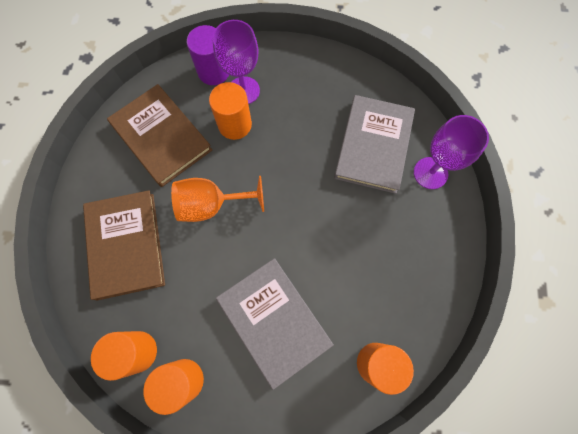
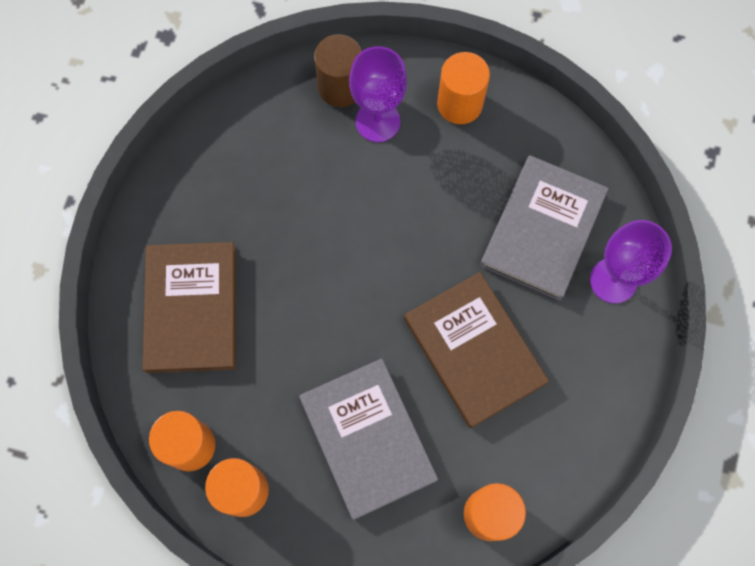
camera: 10 degrees right, 0 degrees up
brown book [107,84,212,187] -> brown book moved to [404,272,549,428]
orange goblet [171,176,264,222] -> none
purple cylinder [187,25,229,85] -> brown cylinder [314,34,362,107]
orange cylinder [209,82,252,140] -> orange cylinder moved to [437,52,490,124]

